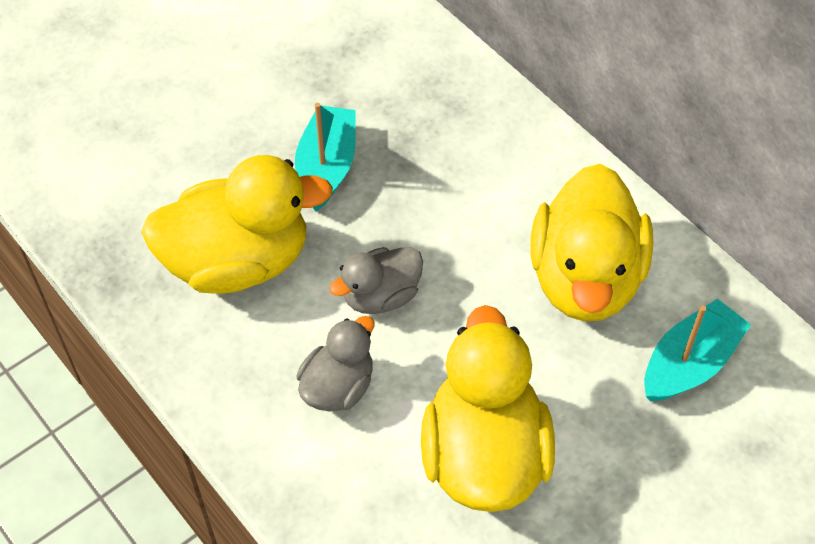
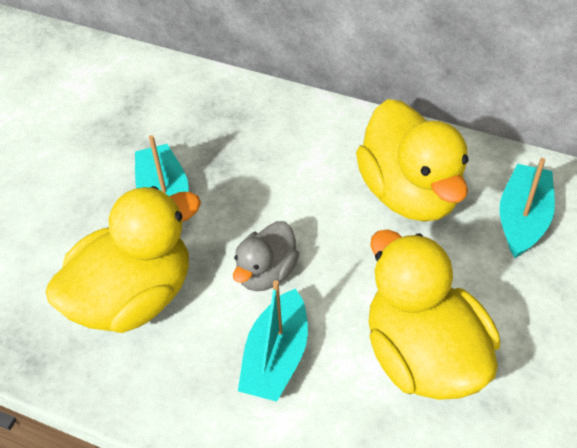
camera: 25 degrees left, 5 degrees down
grey duck [297,316,375,411] -> turquoise boat [238,280,308,402]

